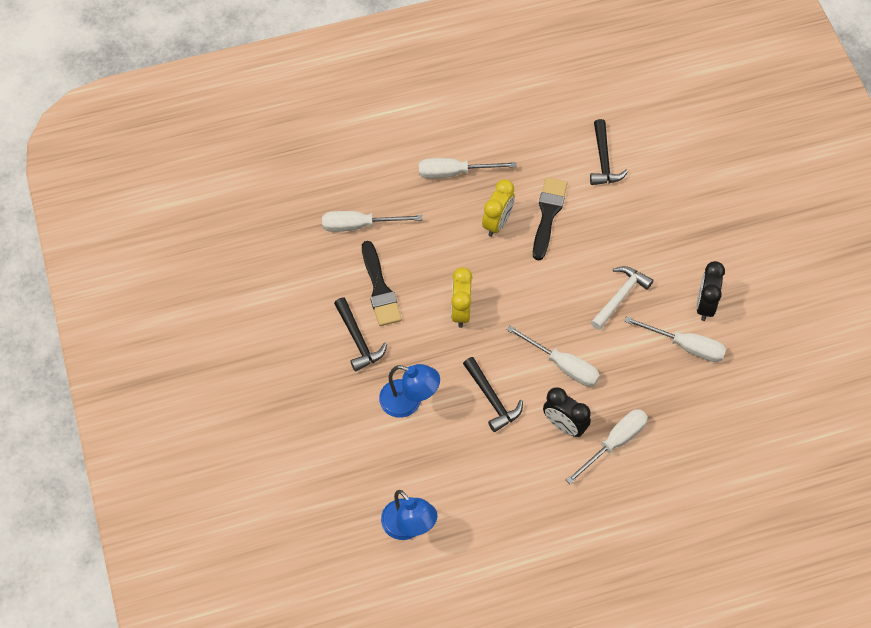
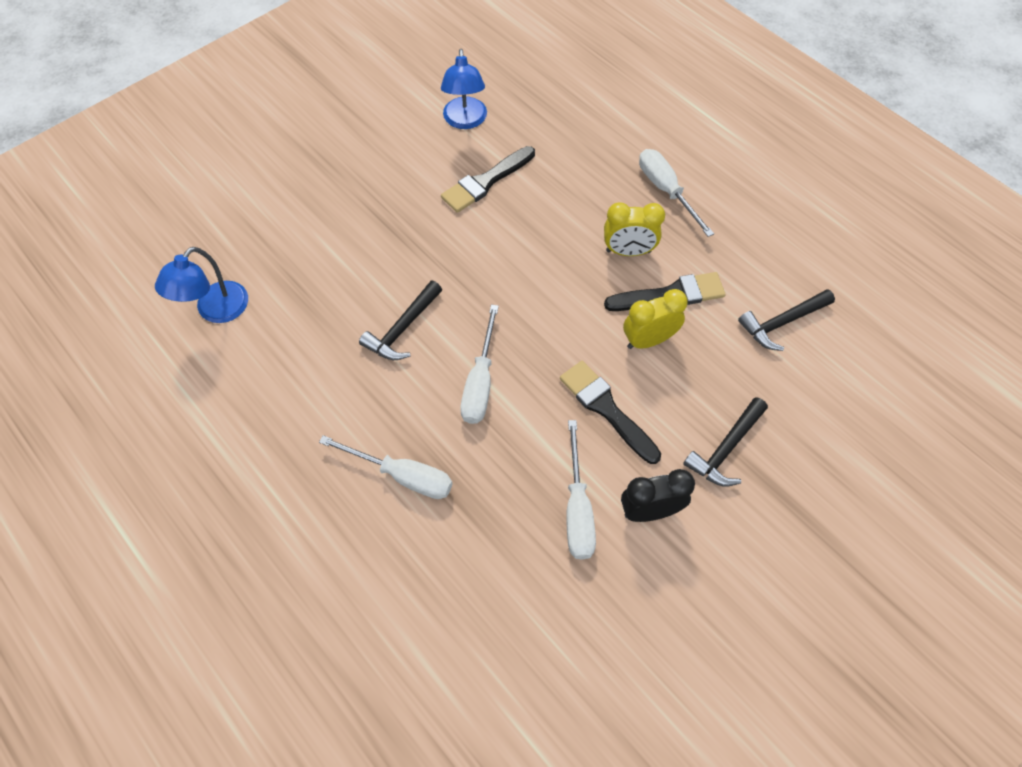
camera: 65 degrees right, 0 degrees up
white screwdriver [322,211,422,232] -> none
black hammer [334,298,387,372] -> black hammer moved to [683,397,768,487]
blue lamp [379,364,440,418] -> blue lamp moved to [441,49,487,129]
yellow clock [451,267,473,328] -> yellow clock moved to [623,289,688,349]
black clock [543,387,591,437] -> none
white hammer [591,266,653,330] -> black brush [560,361,661,464]

